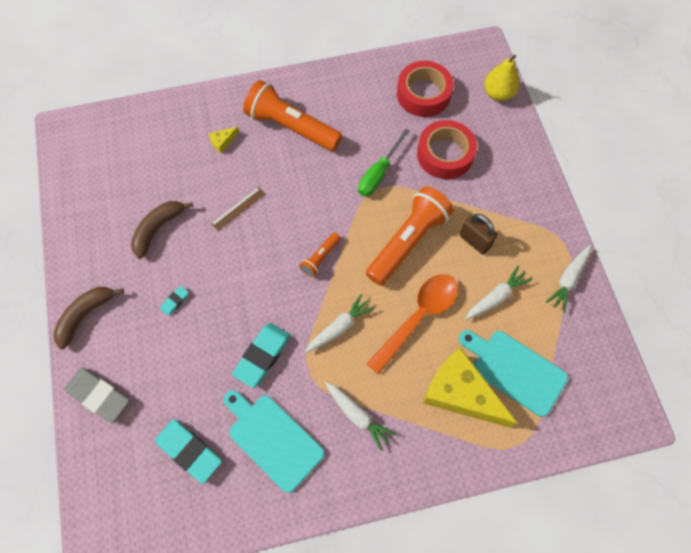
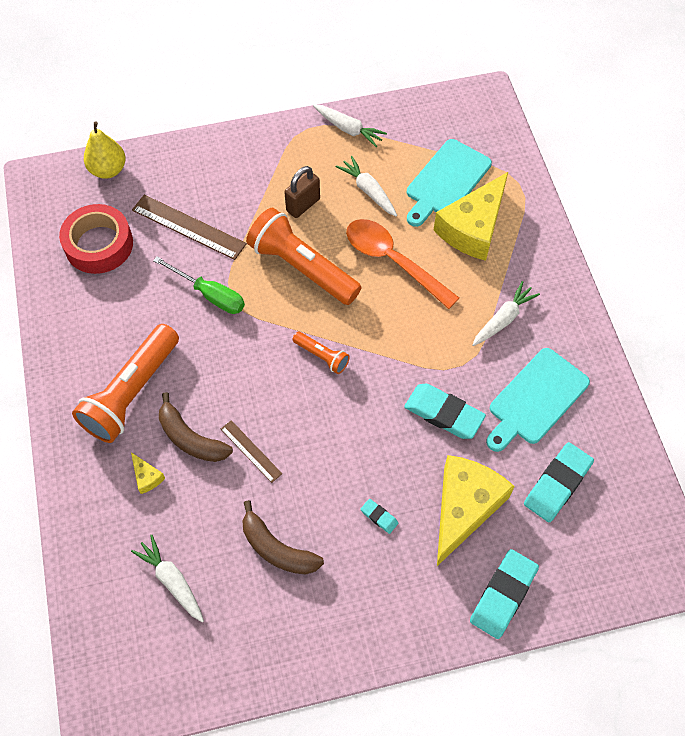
camera: 90 degrees left, 5 degrees down
brown banana [53,287,124,349] -> brown banana moved to [159,392,233,462]
grey eraser [64,367,130,423] -> turquoise eraser [470,549,539,639]
white carrot [305,294,375,353] -> white carrot moved to [131,535,204,622]
red tape [417,120,477,179] -> brown ruler [132,195,247,260]
none -> yellow cheese [437,455,515,566]

